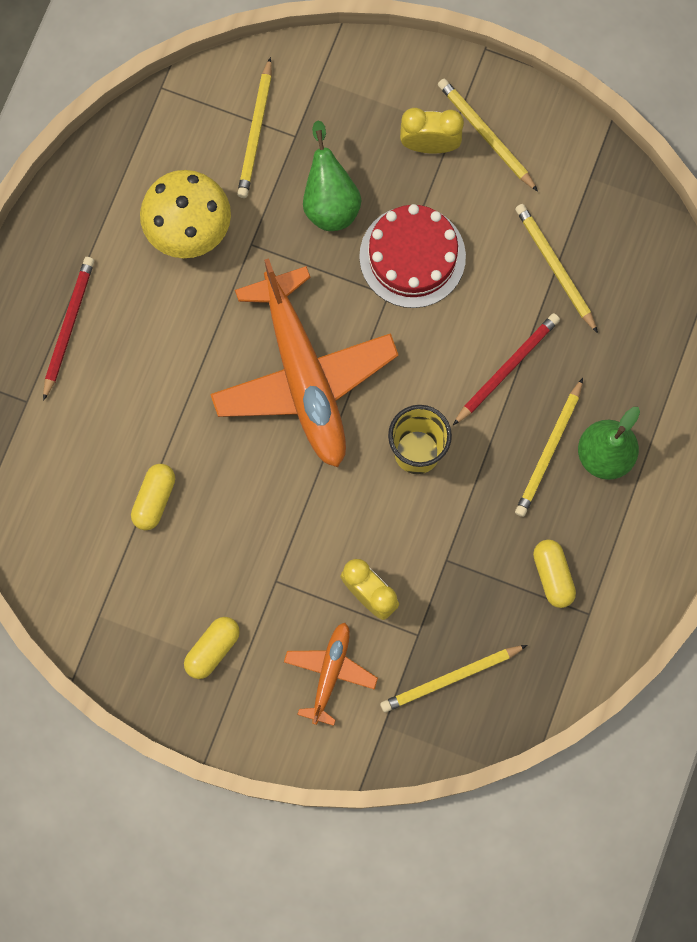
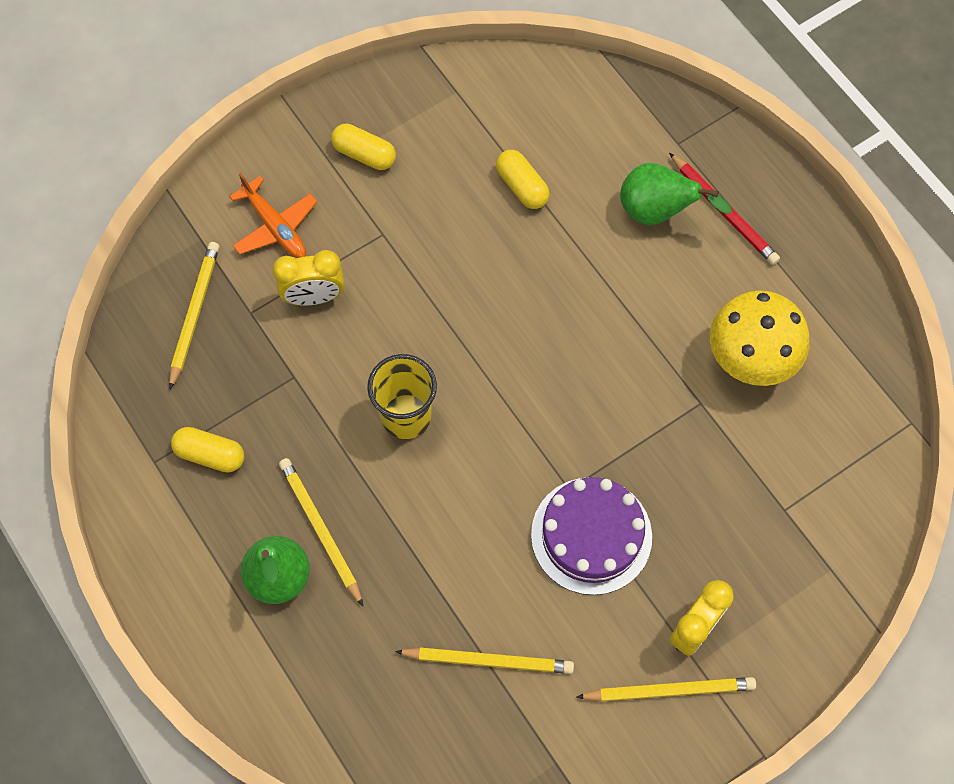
camera: 125 degrees right, 10 degrees down
yellow capsule [184,617,240,679] -> yellow capsule turned 45 degrees counterclockwise [331,124,396,170]
orange plane [210,258,399,467] -> none
yellow pencil [237,57,272,198] -> none
green pear [303,120,361,231] -> green pear moved to [620,163,732,225]
red cake [359,204,466,308] -> purple cake [531,477,652,595]
red pencil [453,313,560,425] -> none

